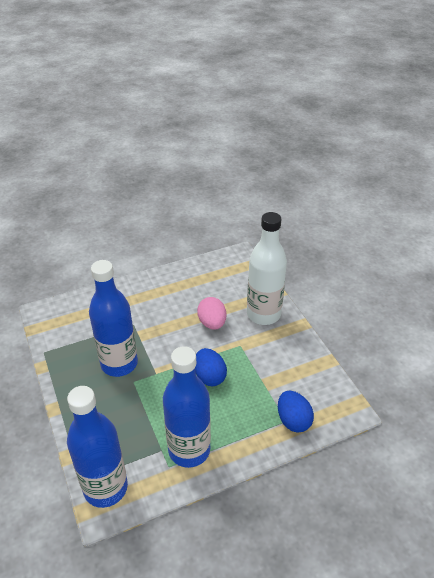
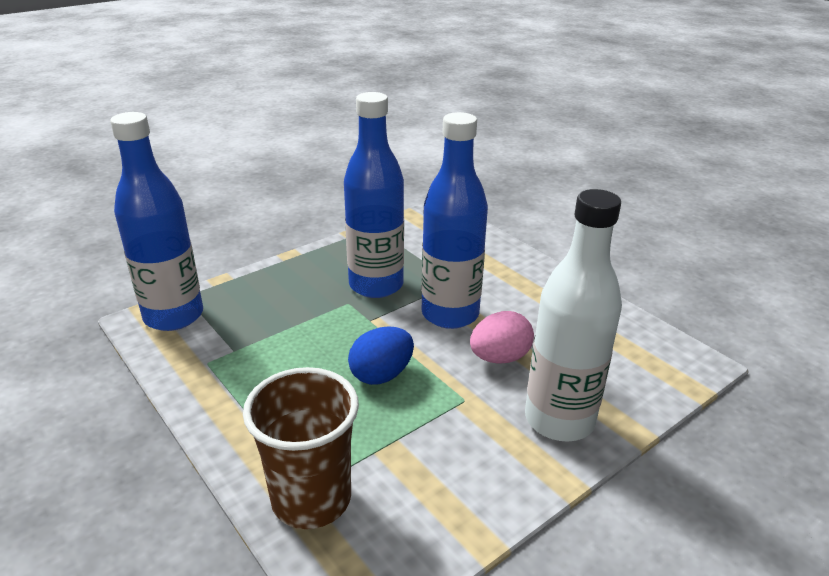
camera: 75 degrees right, 10 degrees down
blue bottle [163,346,211,468] -> blue bottle moved to [421,112,488,329]
blue egg [278,391,314,433] -> brown cup [243,367,359,529]

